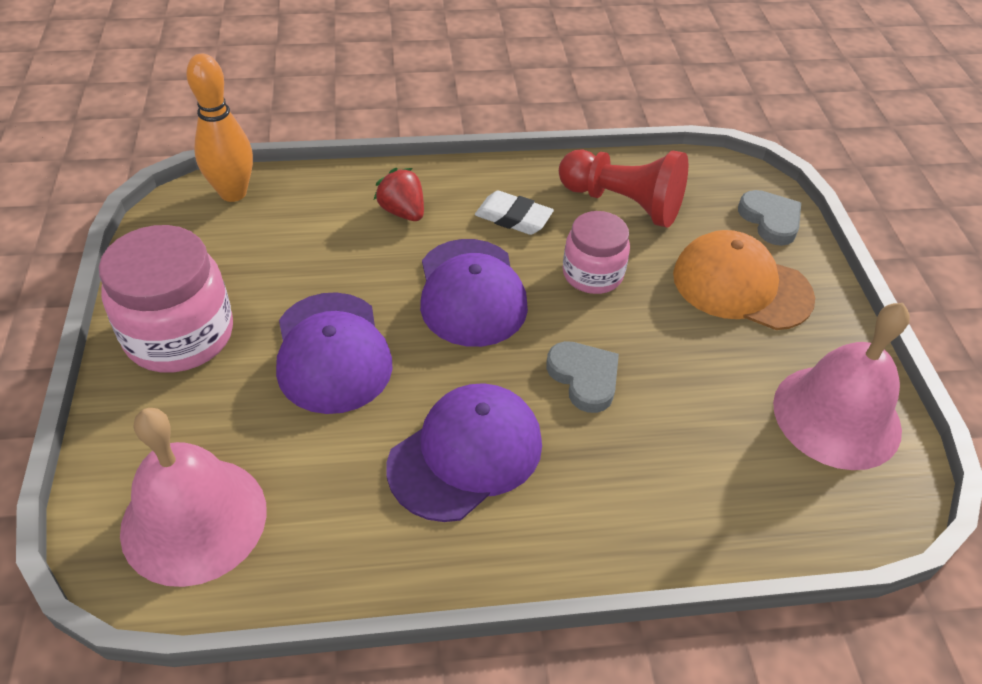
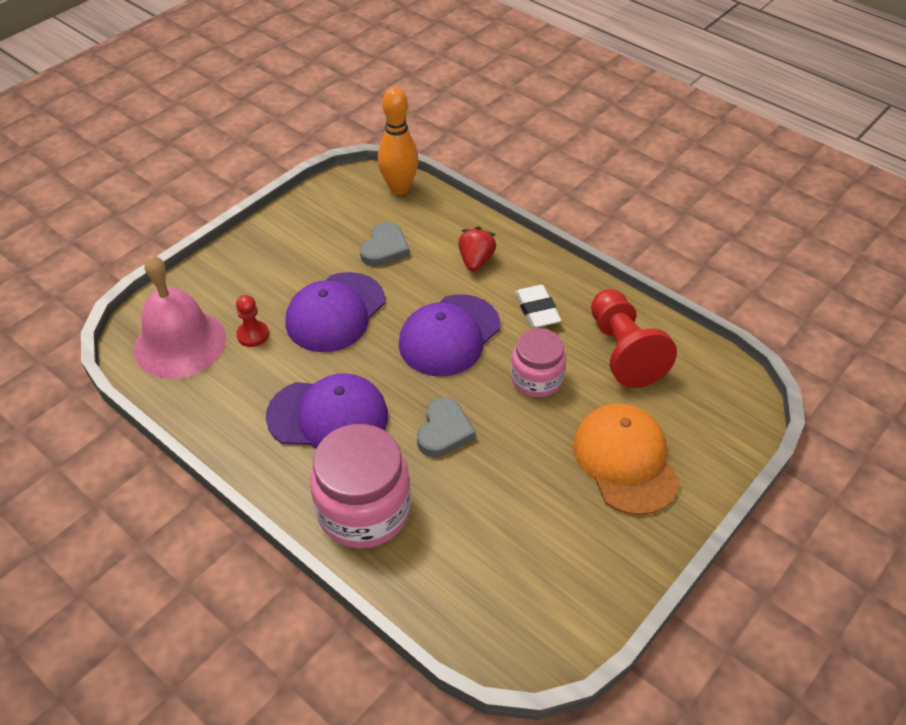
camera: 50 degrees right, 0 degrees up
pink jar [99,225,233,373] -> pink jar moved to [310,424,411,548]
grey heart [738,190,801,246] -> grey heart moved to [360,222,410,267]
pink bell [773,303,910,470] -> none
none -> red pawn [236,295,269,347]

